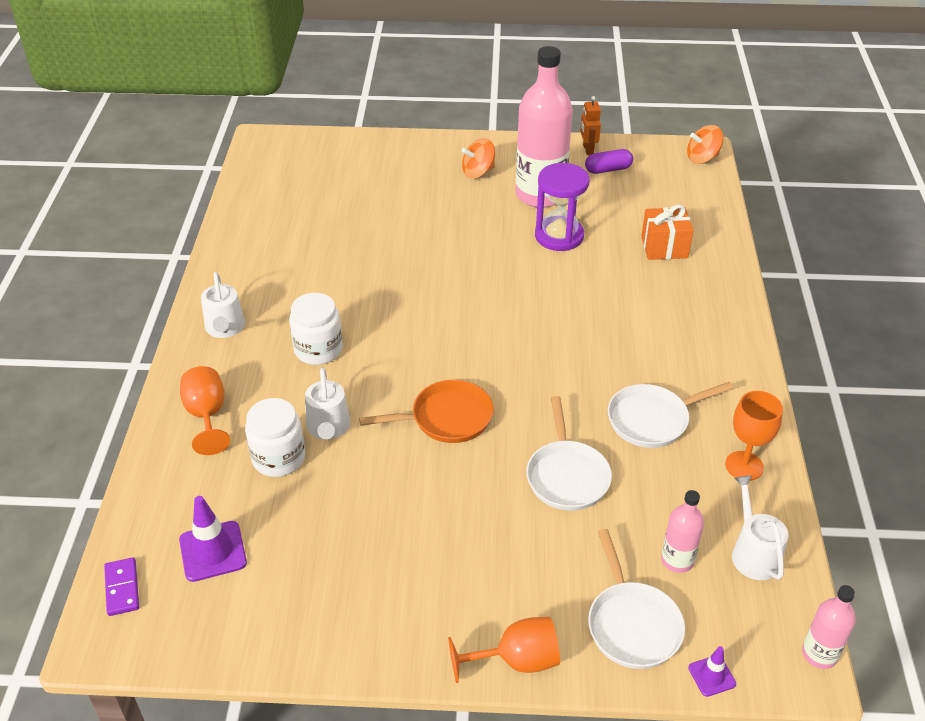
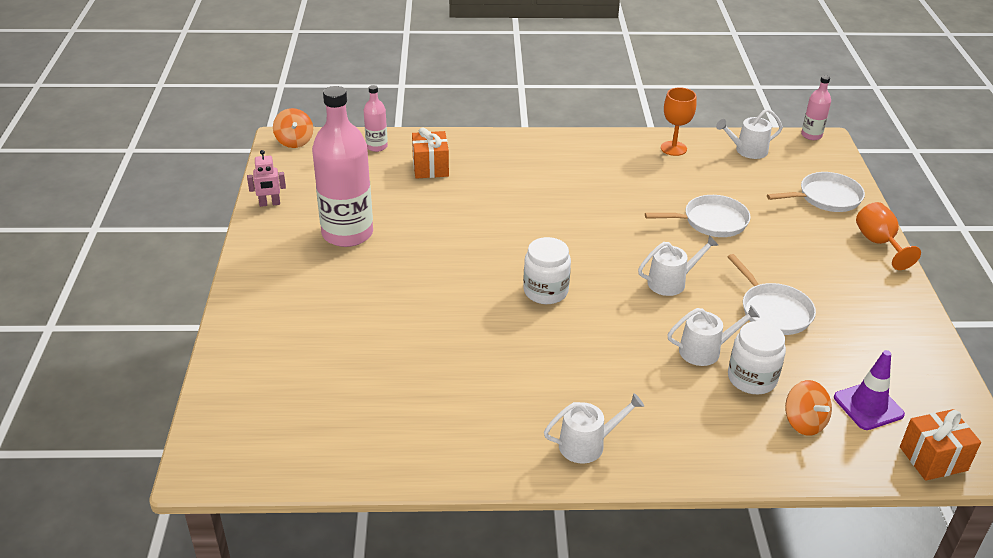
camera: 95 degrees left, 5 degrees down
purple domino [104,557,139,616] -> orange gift [900,409,981,481]
orange goblet [180,366,230,455] -> none
white jar [289,293,343,365] -> white jar moved to [523,237,571,304]
orange pan [359,380,494,443] -> white watering can [638,235,718,296]
orange spinning top [462,138,495,179] -> orange spinning top moved to [785,380,832,436]
purple hourglass [535,163,590,251] -> none
orange robot [580,96,601,155] -> pink robot [247,150,286,207]
purple capsule [585,149,633,174] -> none
white pan [608,382,733,448] -> white pan moved to [728,254,816,335]
pink bottle [661,490,704,573] -> pink bottle moved to [364,85,388,152]
purple traffic cone [688,646,736,697] -> none

